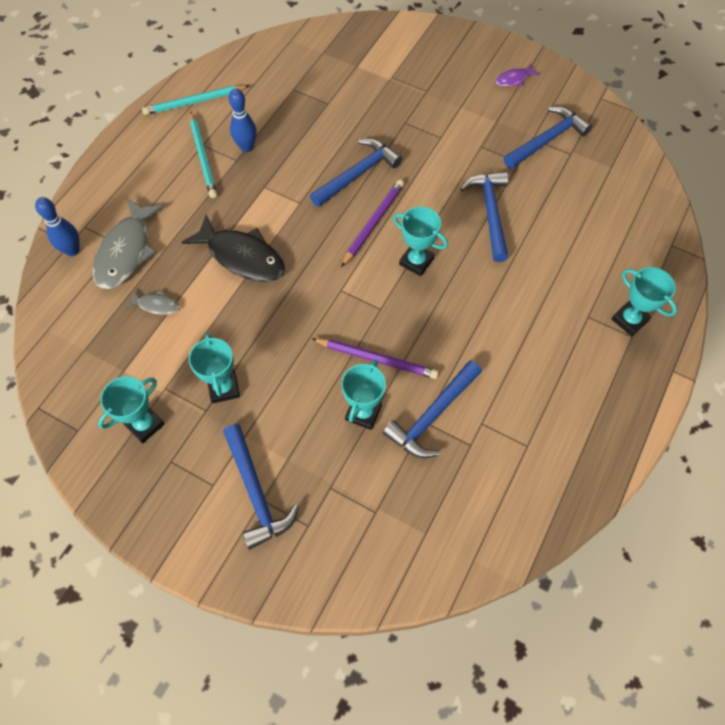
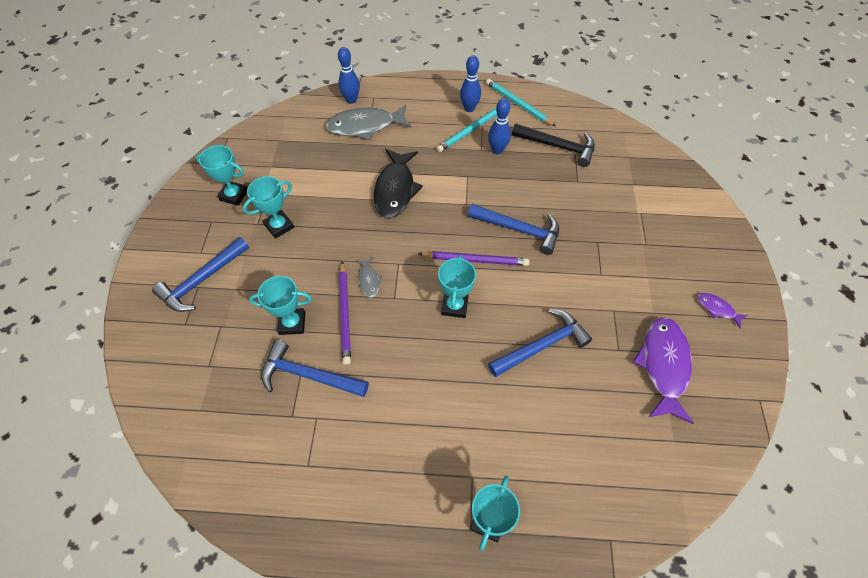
camera: 65 degrees right, 5 degrees down
grey fish [125,290,179,315] -> grey fish moved to [356,257,383,298]
blue hammer [504,106,592,169] -> purple fish [633,317,694,424]
none -> blue bowling pin [460,55,481,112]
none -> black hammer [512,124,595,167]

